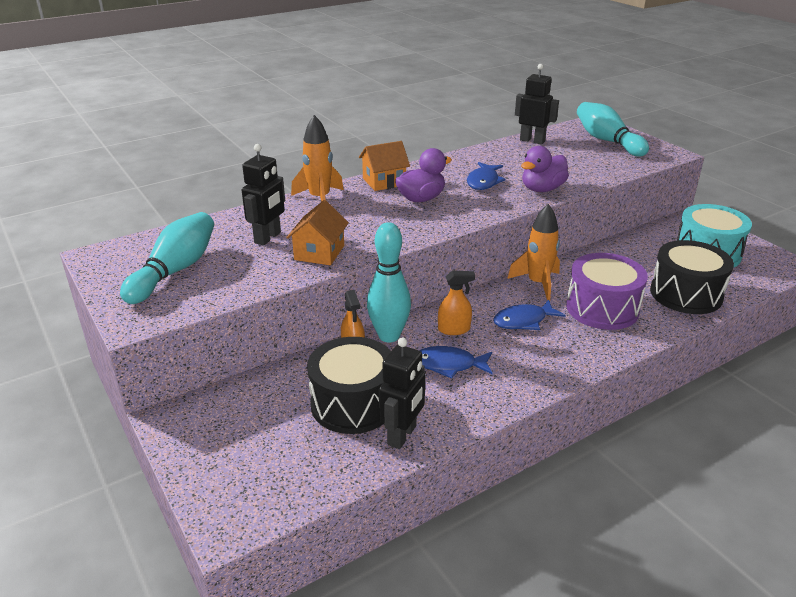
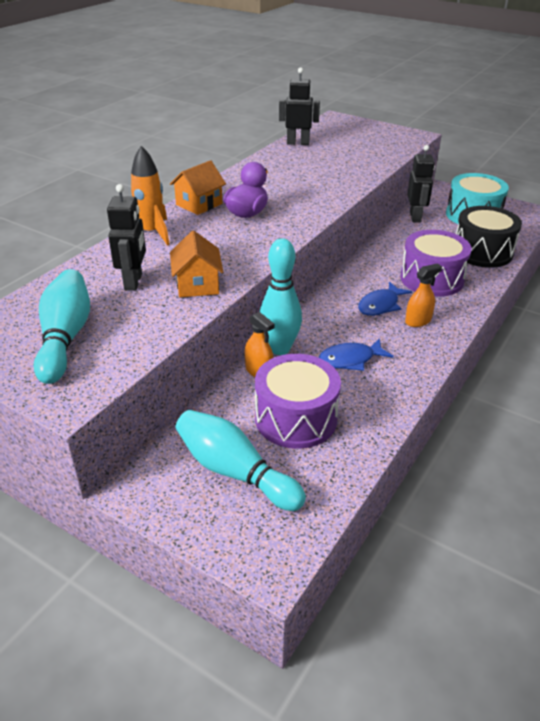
camera: 25 degrees left, 5 degrees up
black drum [307,337,391,434] -> purple drum [255,354,341,449]
black robot [379,338,425,449] -> black robot moved to [407,145,435,223]
orange spray bottle [438,270,475,335] -> orange spray bottle moved to [405,263,442,327]
blue fish [467,162,506,190] -> none
orange rocket [507,204,560,301] -> none
purple duck [521,146,569,192] -> none
turquoise bowling pin [577,102,649,157] -> turquoise bowling pin moved to [176,410,306,511]

